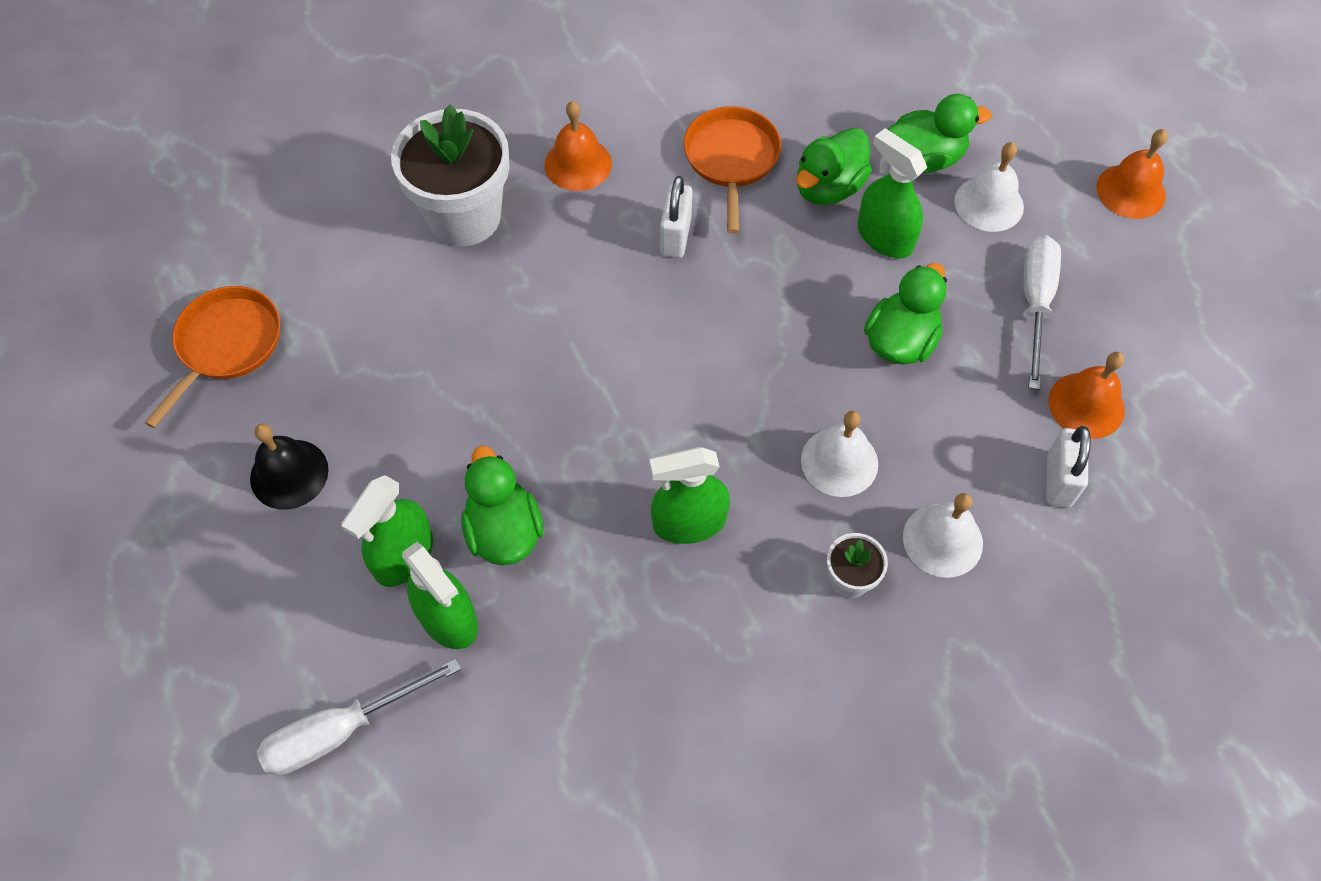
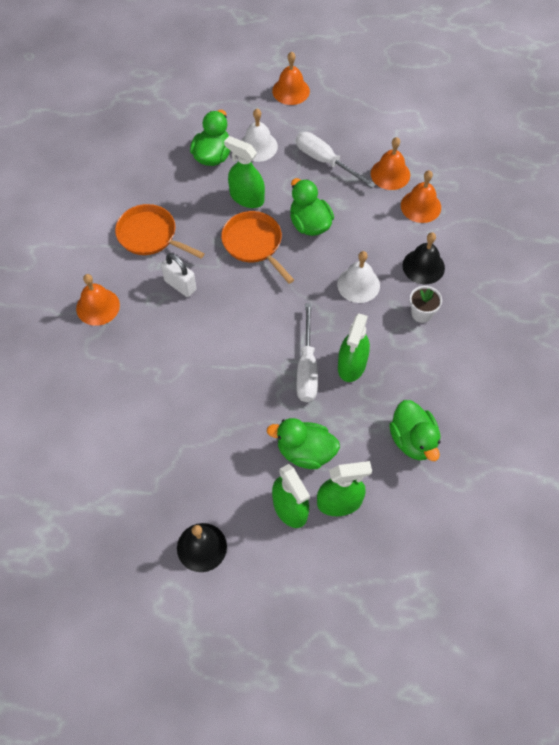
camera: 60 degrees left, 0 degrees up
orange pan [144,286,280,428] -> orange pan moved to [221,211,294,284]
white screwdriver [257,659,461,775] -> white screwdriver moved to [296,303,318,402]
white flower pot [391,104,510,246] -> none
green duck [796,128,872,205] -> green duck moved to [389,400,441,461]
green spray bottle [858,129,927,259] -> green spray bottle turned 45 degrees clockwise [224,136,265,208]
white bell [903,493,983,578] -> black bell [403,232,445,284]
white padlock [1046,426,1091,508] -> orange bell [401,170,441,223]

